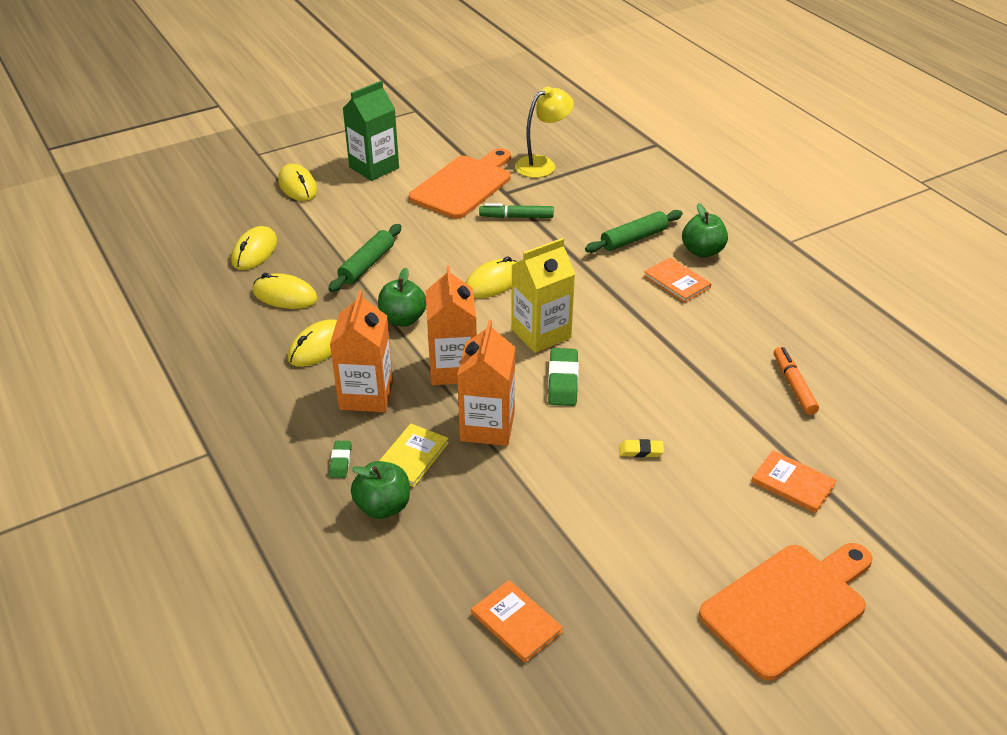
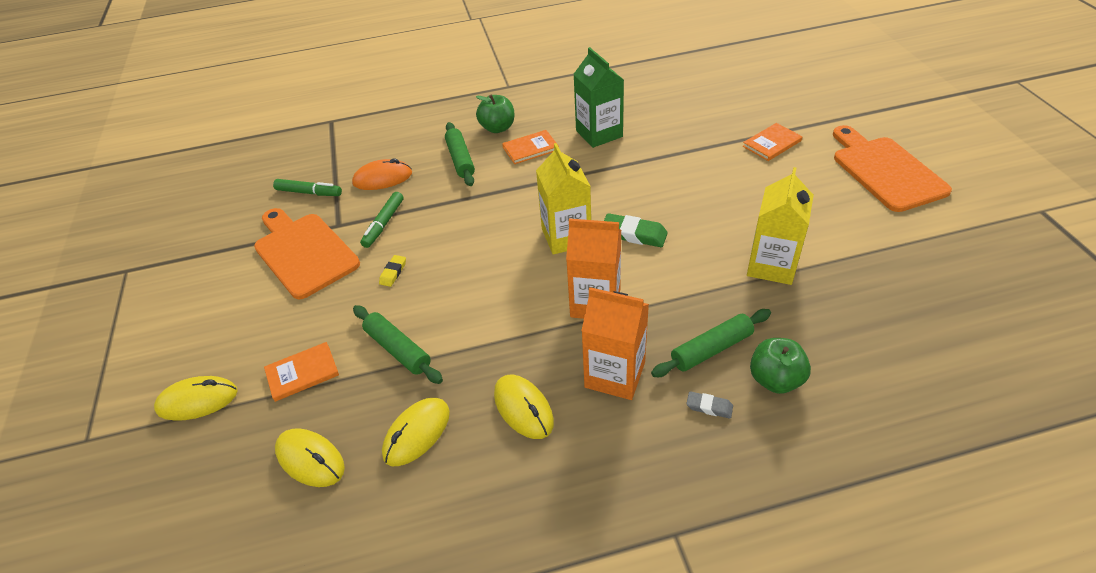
camera: 70 degrees left, 5 degrees up
green eraser [329,441,351,478] -> grey eraser [686,391,733,419]
green carton [343,81,399,181] -> green carton moved to [573,47,624,148]
green apple [378,268,426,327] -> none
yellow book [379,424,449,487] -> green rolling pin [651,309,771,377]
orange carton [457,320,515,446] -> none
yellow mouse [466,256,517,298] -> none
orange book [471,580,563,663] -> orange book moved to [264,342,339,402]
yellow lamp [515,86,574,178] -> green marker [273,179,342,196]
yellow eraser [619,439,664,458] -> yellow eraser moved to [379,255,406,287]
orange marker [774,347,819,415] -> none
none -> orange mouse [352,159,412,190]
none -> yellow carton [747,167,814,285]

